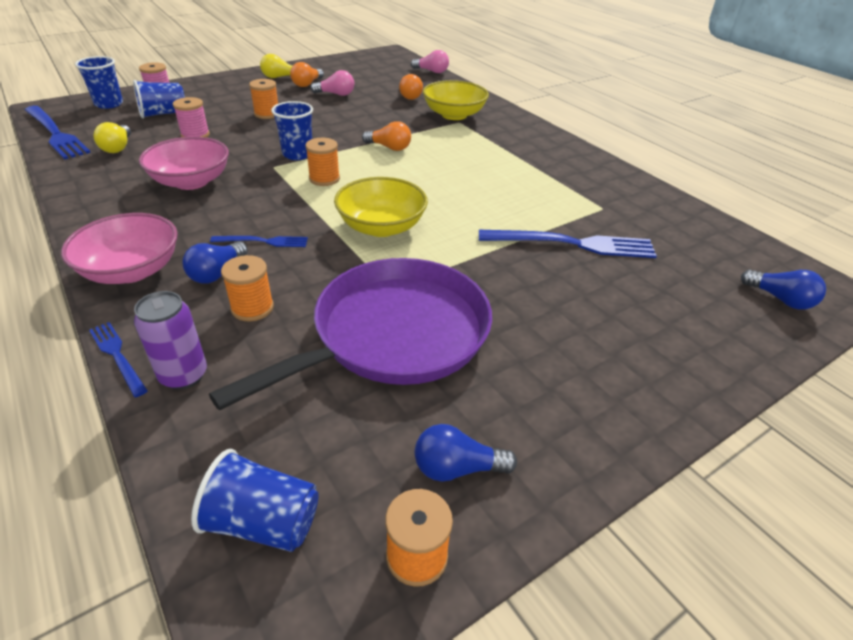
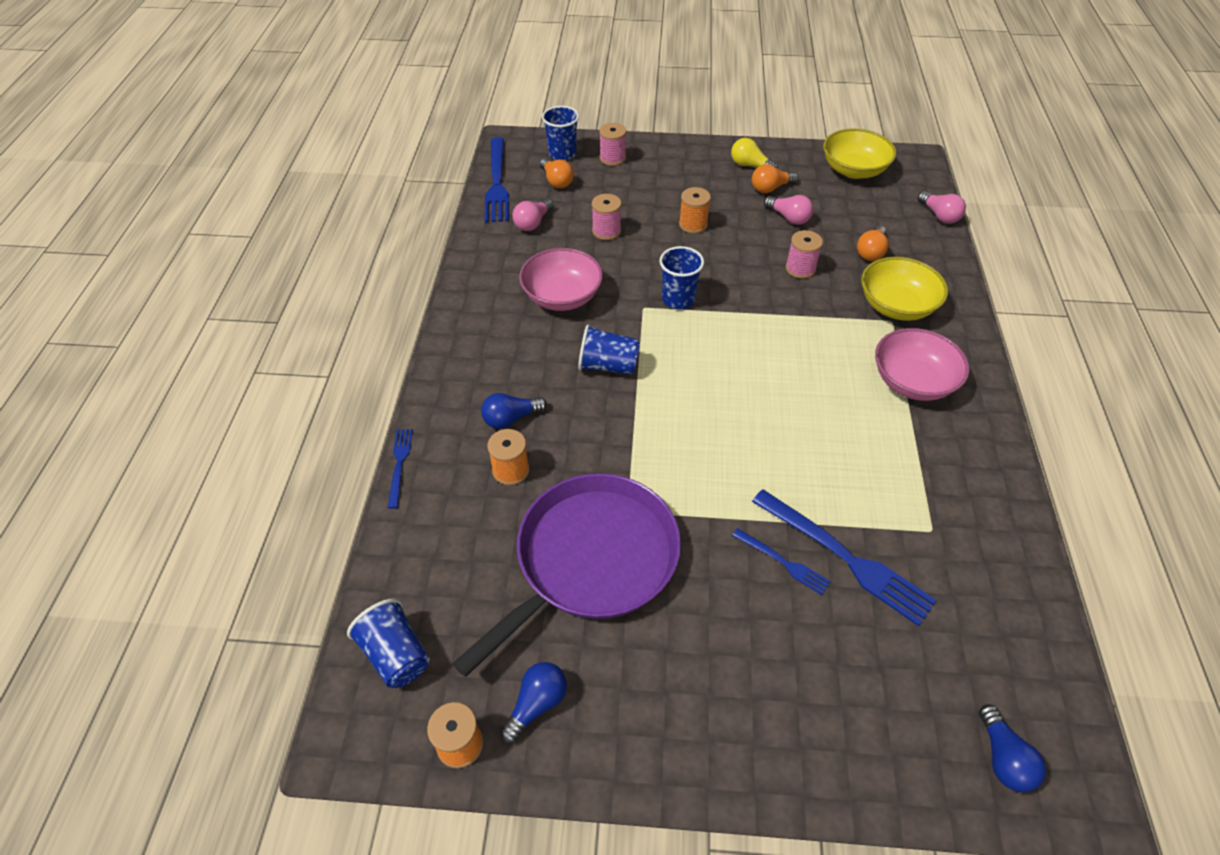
camera: 40 degrees right, 10 degrees up
pink bowl [61,213,178,284] -> pink bowl moved to [875,328,969,401]
yellow light bulb [94,122,131,153] -> pink light bulb [512,199,554,231]
blue cup [133,80,185,119] -> blue cup moved to [578,324,640,375]
purple can [134,291,207,390] -> none
purple pan [209,258,492,411] -> purple pan turned 45 degrees counterclockwise [452,473,681,677]
blue fork [210,236,308,247] -> blue fork moved to [732,528,831,595]
orange spool [305,138,340,186] -> none
yellow bowl [334,177,428,237] -> yellow bowl moved to [823,129,896,179]
orange light bulb [362,121,411,151] -> orange light bulb moved to [540,158,574,188]
blue light bulb [415,424,517,482] -> blue light bulb turned 90 degrees clockwise [500,662,567,743]
none -> pink spool [785,230,823,279]

